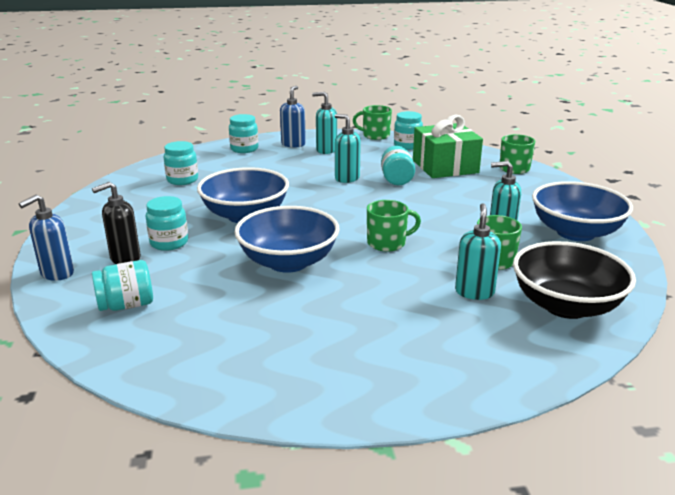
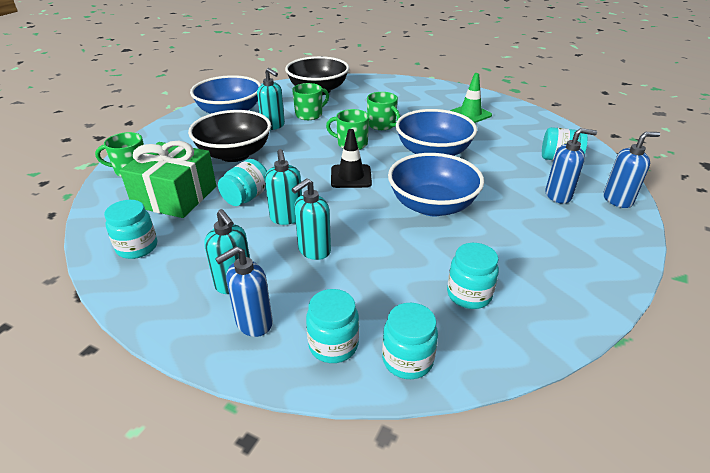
camera: 145 degrees left, 10 degrees up
black soap dispenser [92,182,141,264] -> blue soap dispenser [545,128,597,204]
turquoise jar [146,196,188,251] -> turquoise jar moved to [382,303,438,379]
green mug [353,105,392,140] -> green mug moved to [367,92,400,130]
turquoise soap dispenser [455,203,501,300] -> turquoise soap dispenser moved to [292,178,331,260]
none -> black bowl [188,110,271,162]
none -> black traffic cone [331,129,372,188]
none -> green traffic cone [450,73,492,123]

